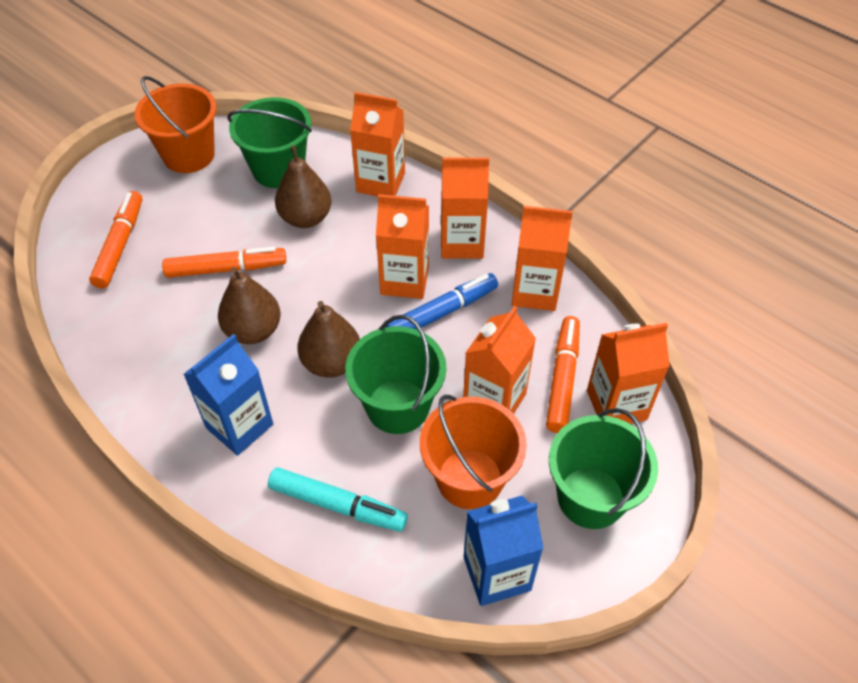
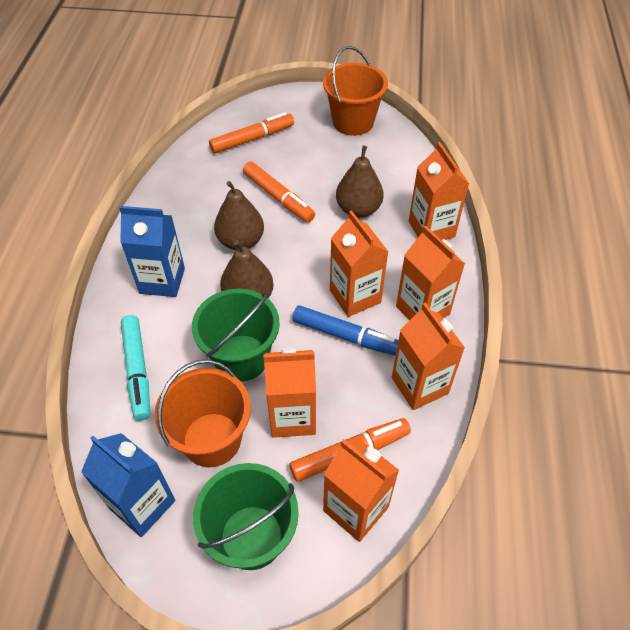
camera: 55 degrees right, 0 degrees up
green bucket [227,97,312,188] -> none

